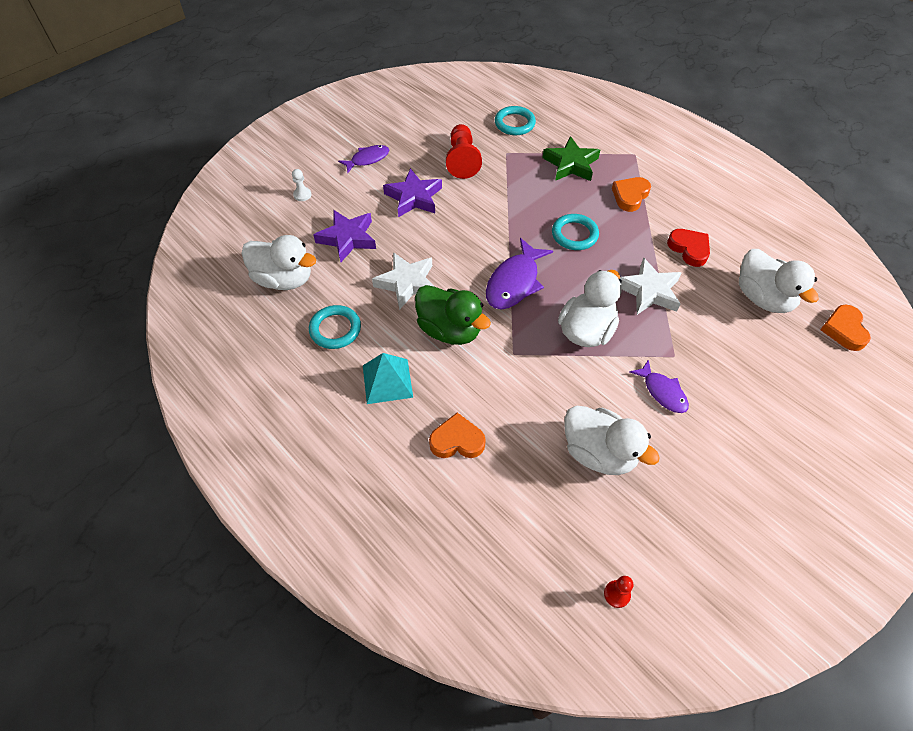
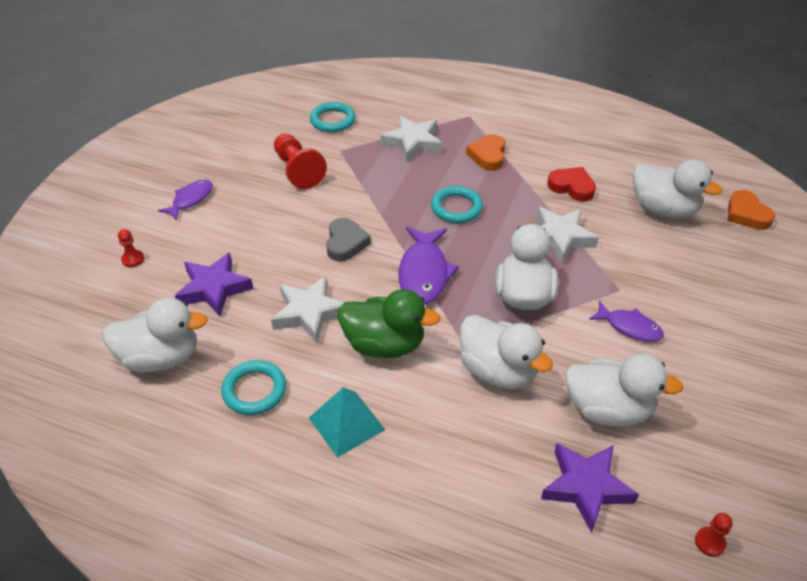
camera: 25 degrees left, 10 degrees down
white pawn [292,169,311,201] -> red pawn [118,229,144,267]
purple star [383,168,442,217] -> purple star moved to [541,443,639,533]
orange heart [429,413,486,458] -> none
green star [542,136,600,181] -> white star [380,116,442,163]
none -> grey heart [326,218,371,261]
none -> white duck [460,315,553,389]

